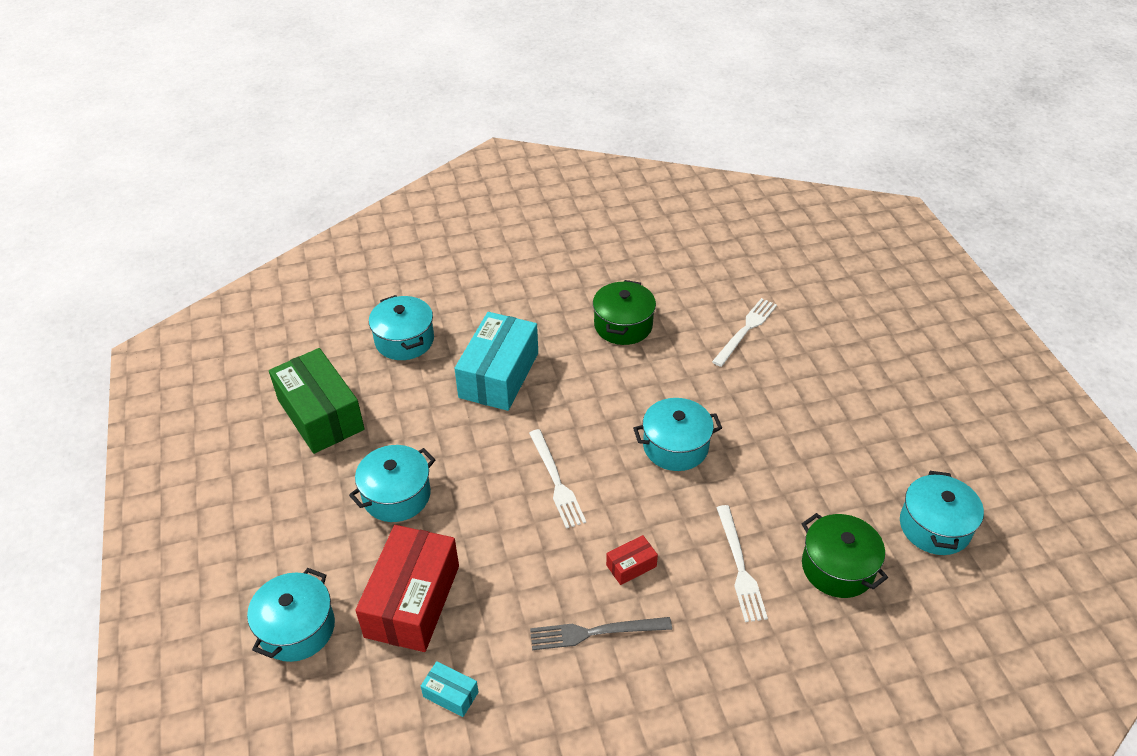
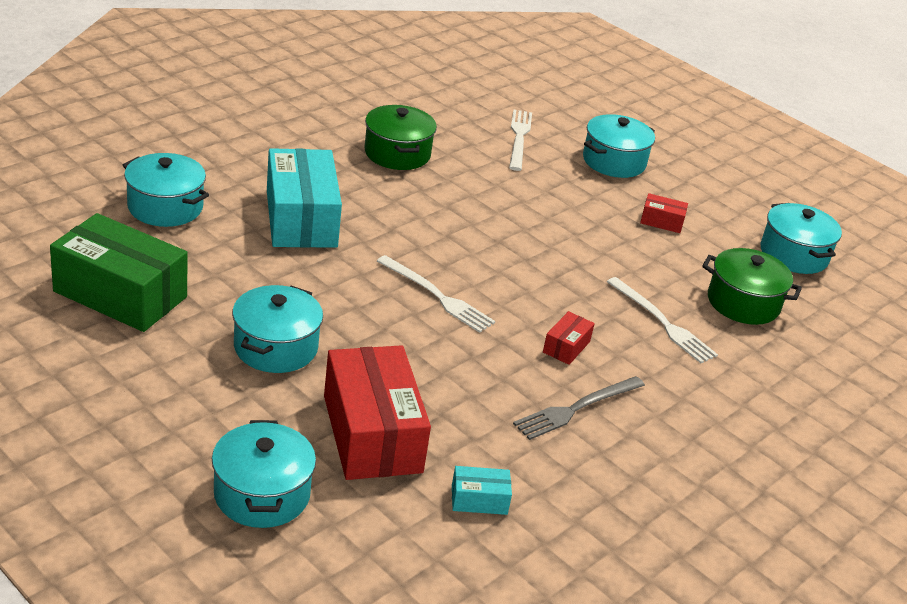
camera: 35 degrees left, 10 degrees down
turquoise pot [633,398,722,471] -> turquoise pot moved to [583,114,655,178]
none -> red box [640,193,688,233]

